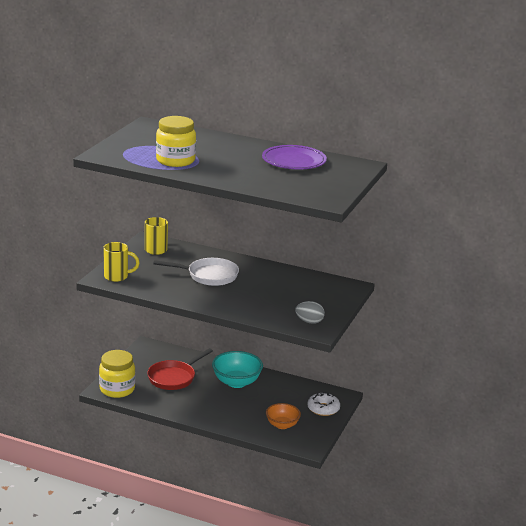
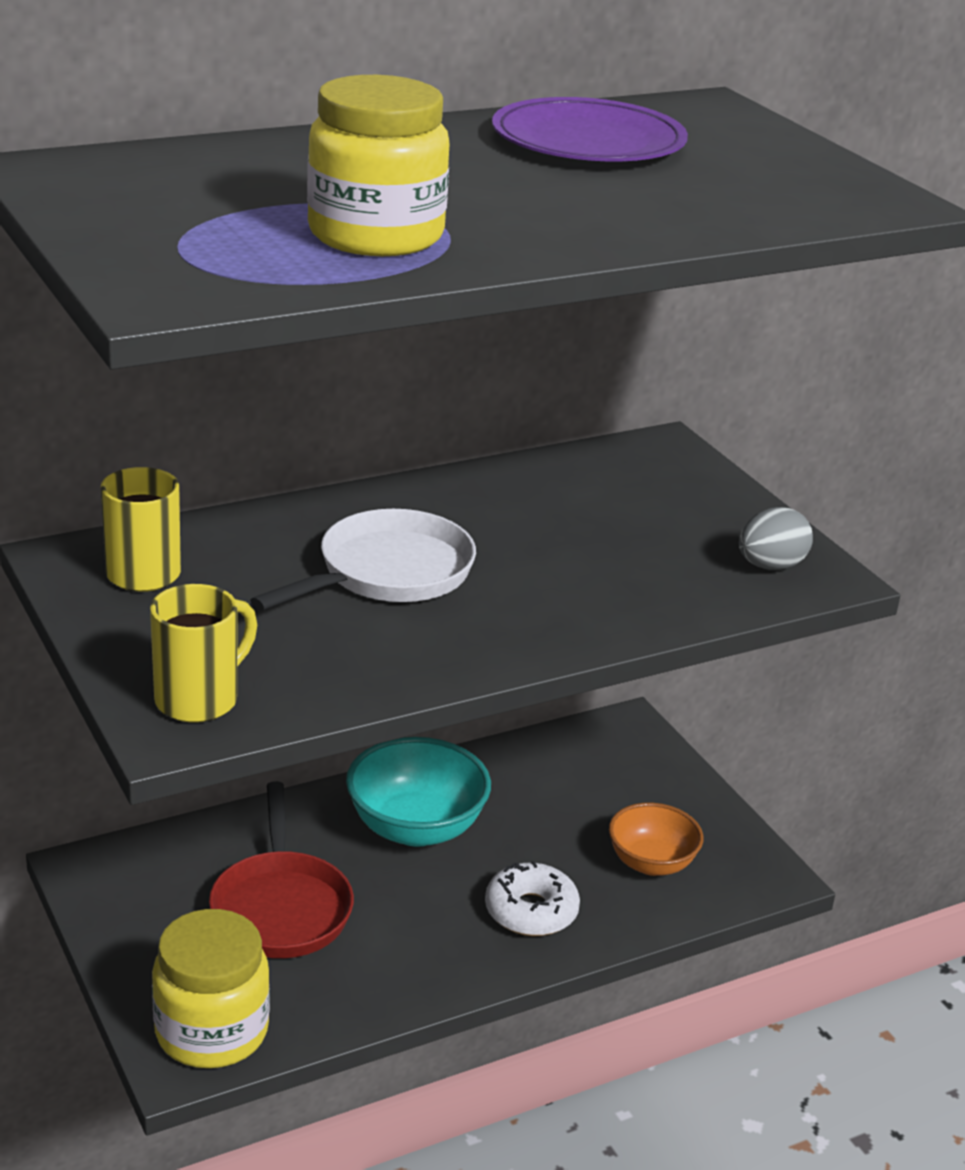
camera: 50 degrees left, 5 degrees up
white donut [307,392,340,416] -> white donut moved to [485,861,580,936]

